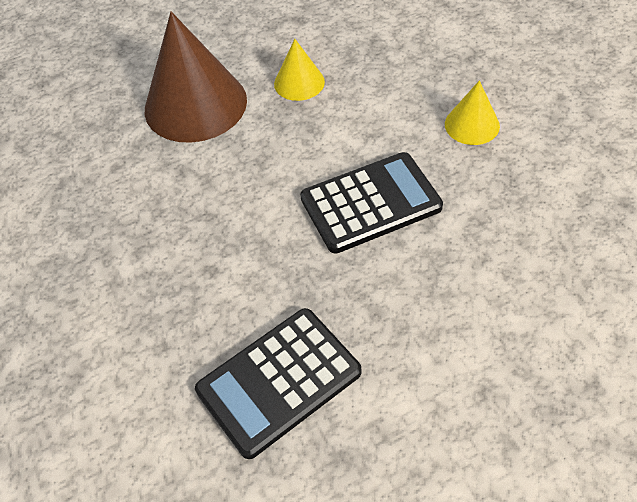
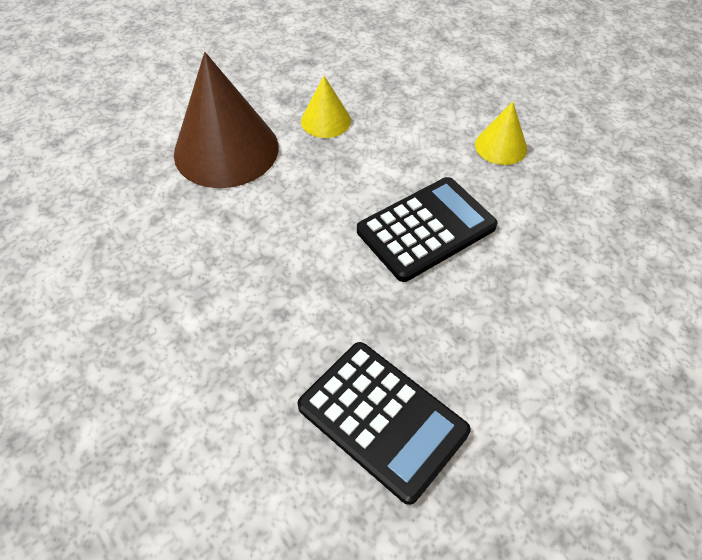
camera: 15 degrees left, 0 degrees up
black calculator [195,308,362,459] -> black calculator turned 90 degrees counterclockwise [298,342,470,505]

